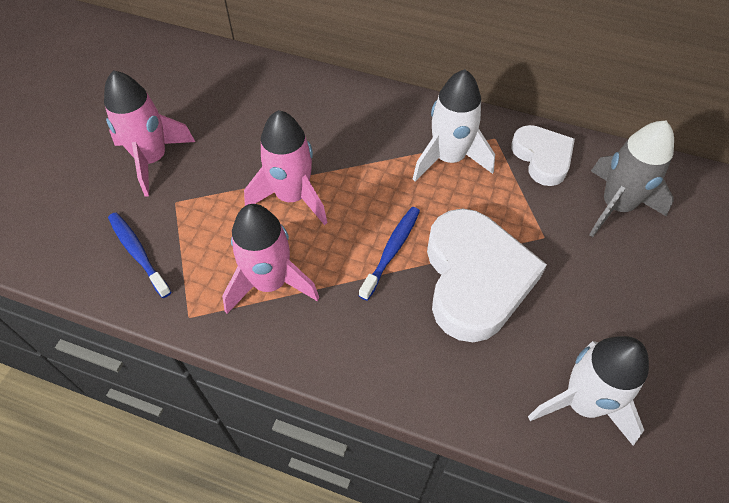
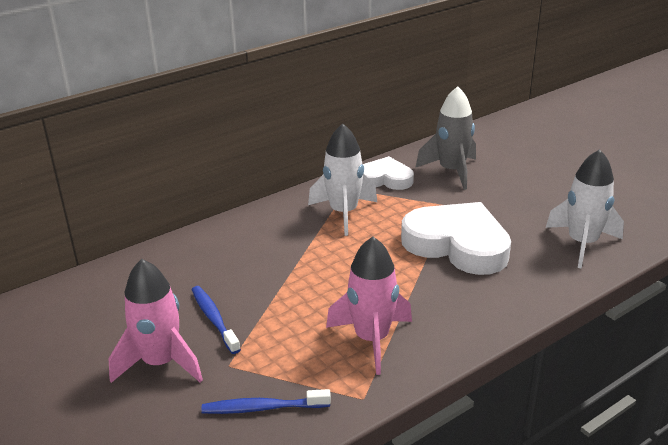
camera: 55 degrees left, 25 degrees down
pink rocket [244,110,328,225] -> none
blue toothbrush [359,207,420,300] -> blue toothbrush moved to [192,286,241,354]

